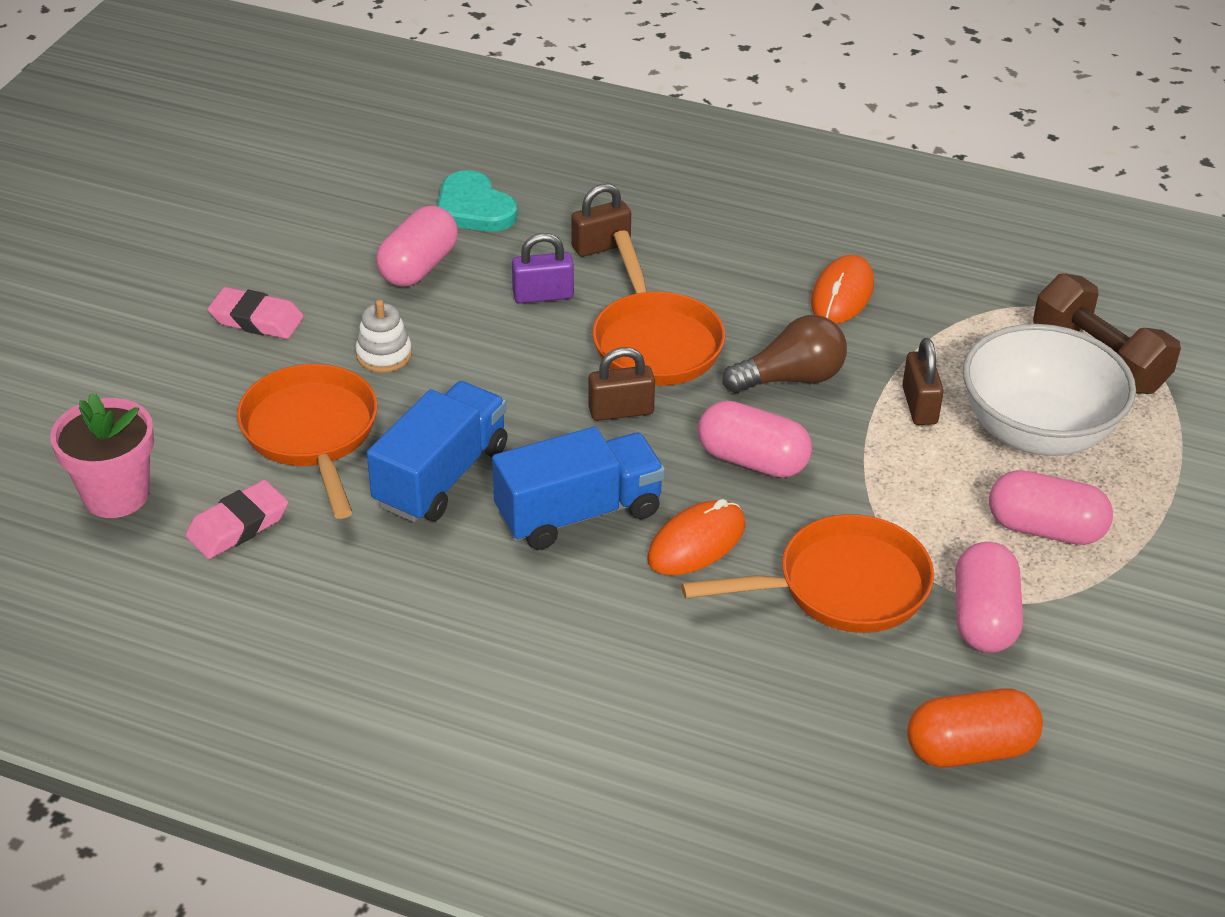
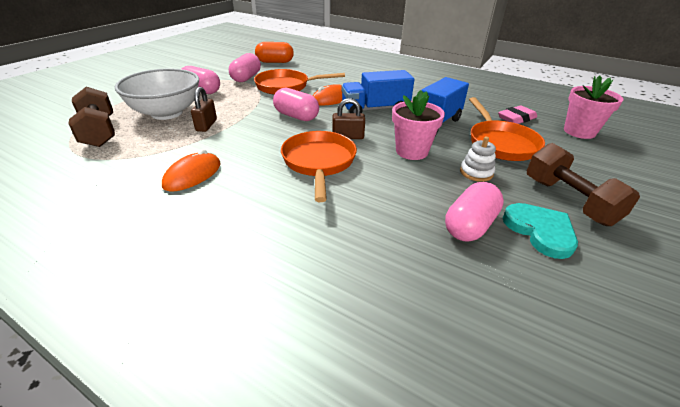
camera: 170 degrees left, 5 degrees down
pink eraser [208,287,304,339] -> brown dumbbell [527,143,640,226]
turquoise heart [437,170,517,232] -> turquoise heart moved to [503,203,578,259]
purple padlock [512,233,574,304] -> none
brown padlock [571,183,631,257] -> none
brown light bulb [723,315,847,393] -> none
none -> pink flower pot [392,90,445,160]

